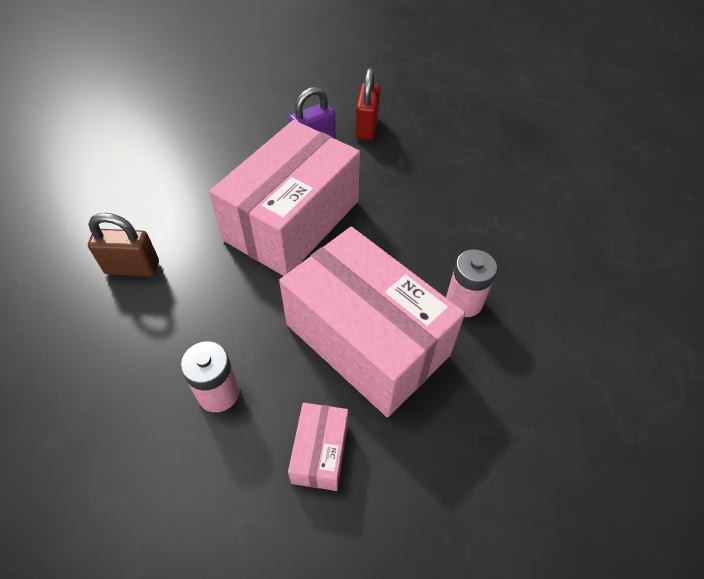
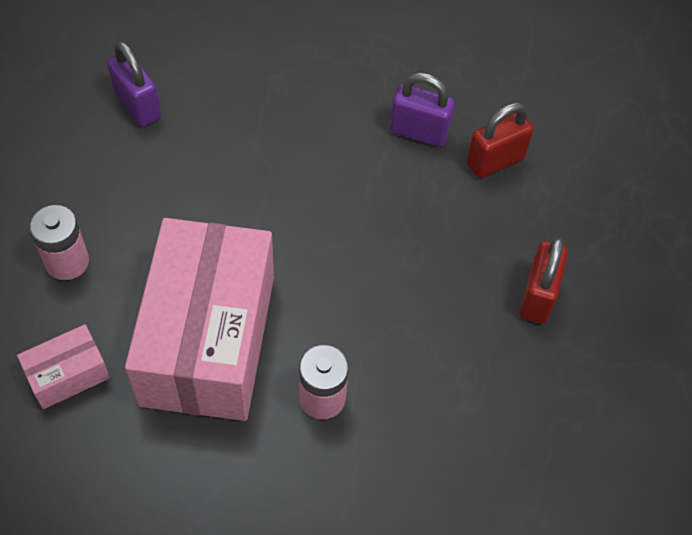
camera: 50 degrees right, 5 degrees up
brown padlock [88,213,159,277] -> purple padlock [107,41,161,127]
pink box [209,120,360,276] -> none
none -> red padlock [519,237,568,324]

